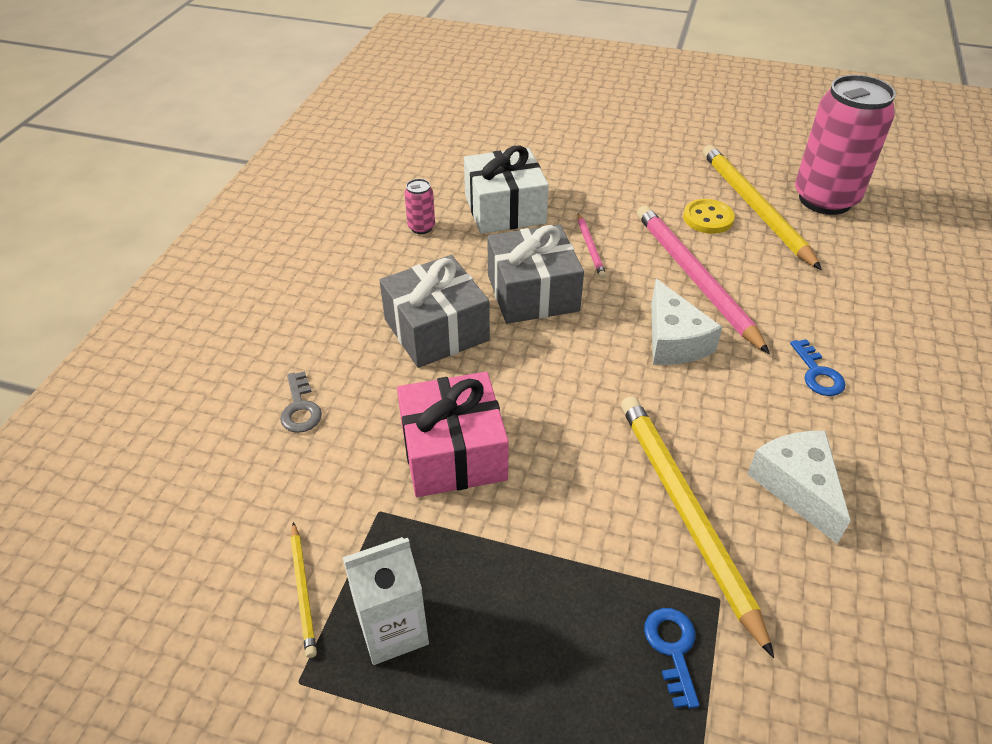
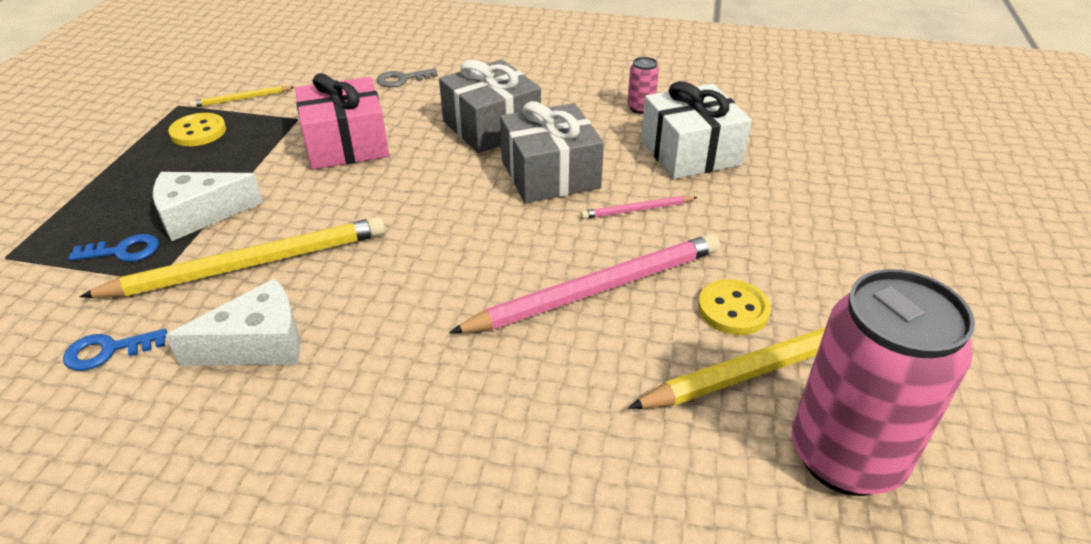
camera: 85 degrees right, 5 degrees down
white carton [342,537,429,665] -> yellow button [168,113,226,146]
white cheese [651,279,722,365] -> white cheese moved to [153,172,263,241]
blue key [790,339,846,396] -> blue key moved to [63,329,167,371]

